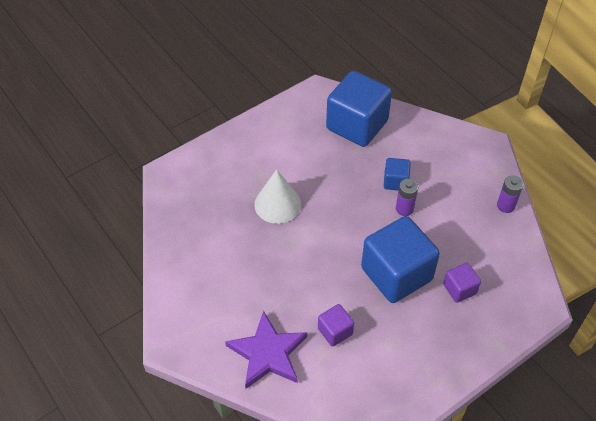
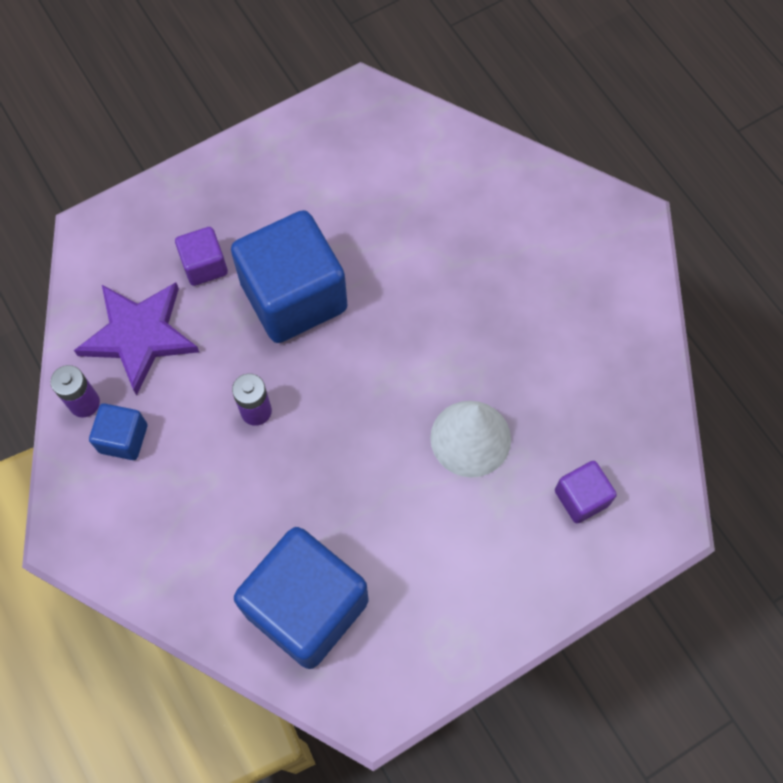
camera: 175 degrees left, 15 degrees up
purple star [225,311,307,389] -> purple star moved to [74,282,199,395]
purple cube [318,304,354,347] -> purple cube moved to [555,461,617,523]
blue cube [384,158,411,190] -> blue cube moved to [89,403,147,460]

